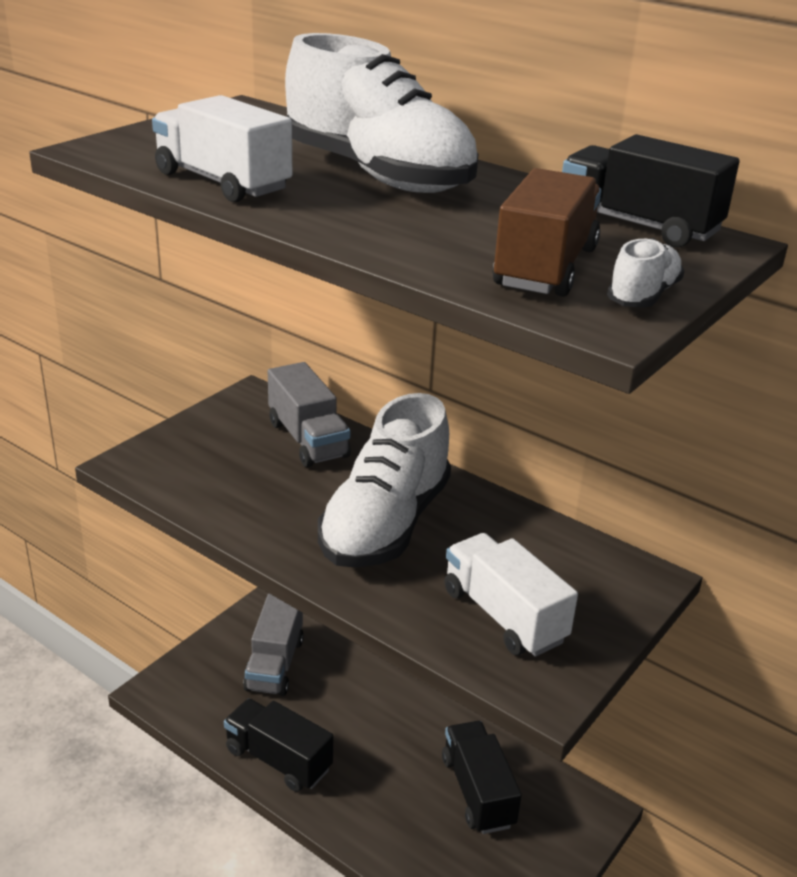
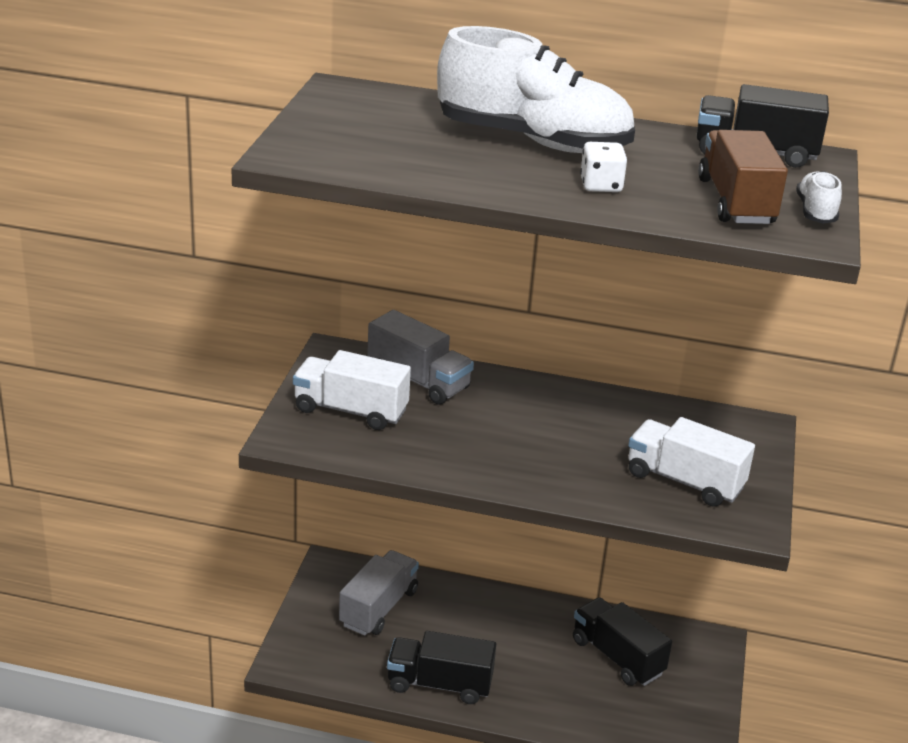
camera: 25 degrees left, 0 degrees up
white truck [152,95,292,202] -> white truck moved to [293,350,411,430]
grey truck [243,594,304,696] -> grey truck turned 135 degrees counterclockwise [339,550,419,636]
white shoe [318,393,451,568] -> none
none -> white dice [580,142,627,192]

